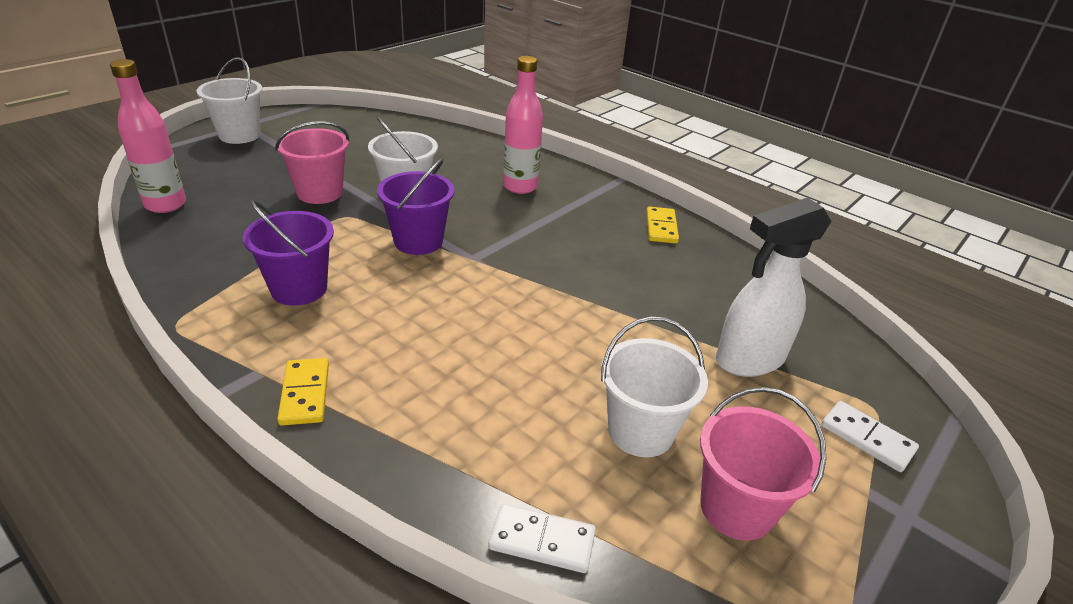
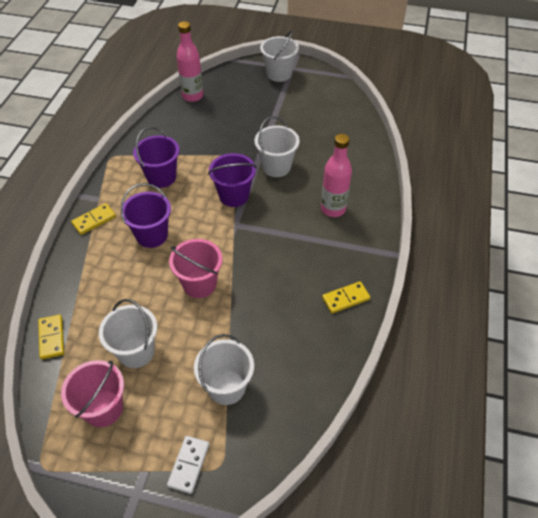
camera: 65 degrees right, 15 degrees up
pink bucket [275,121,349,204] -> pink bucket moved to [169,239,222,298]
white domino [488,503,596,573] -> yellow domino [38,314,64,360]
white spray bottle [716,197,831,377] -> white bucket [194,334,254,405]
none -> purple bucket [120,183,171,248]

